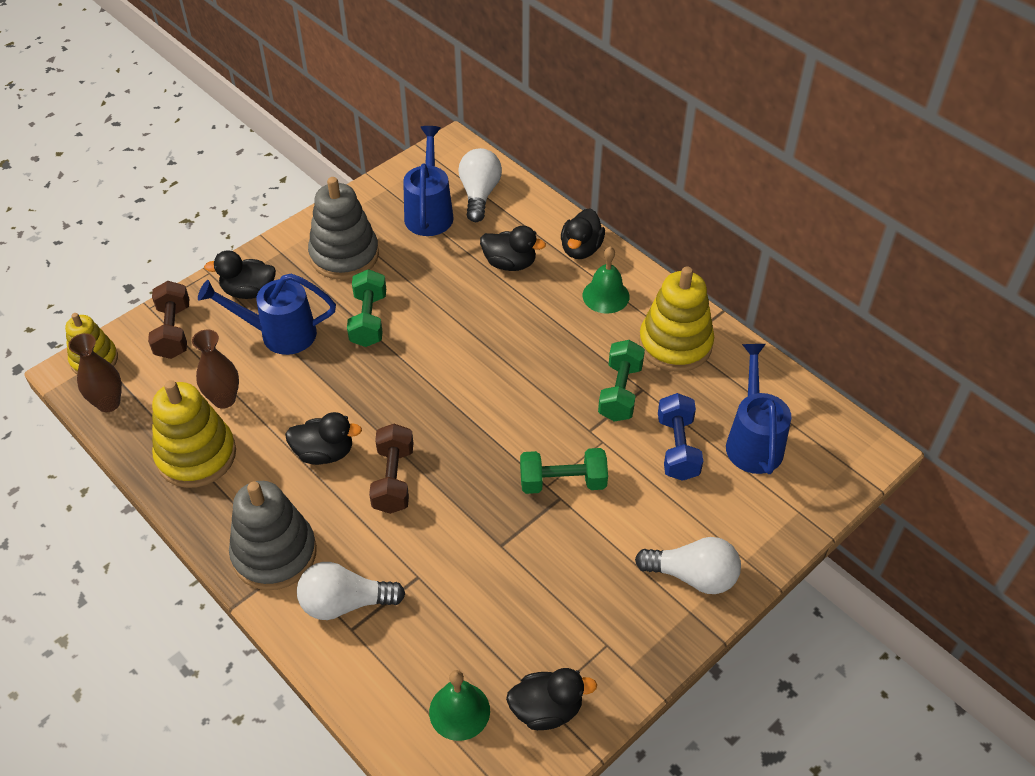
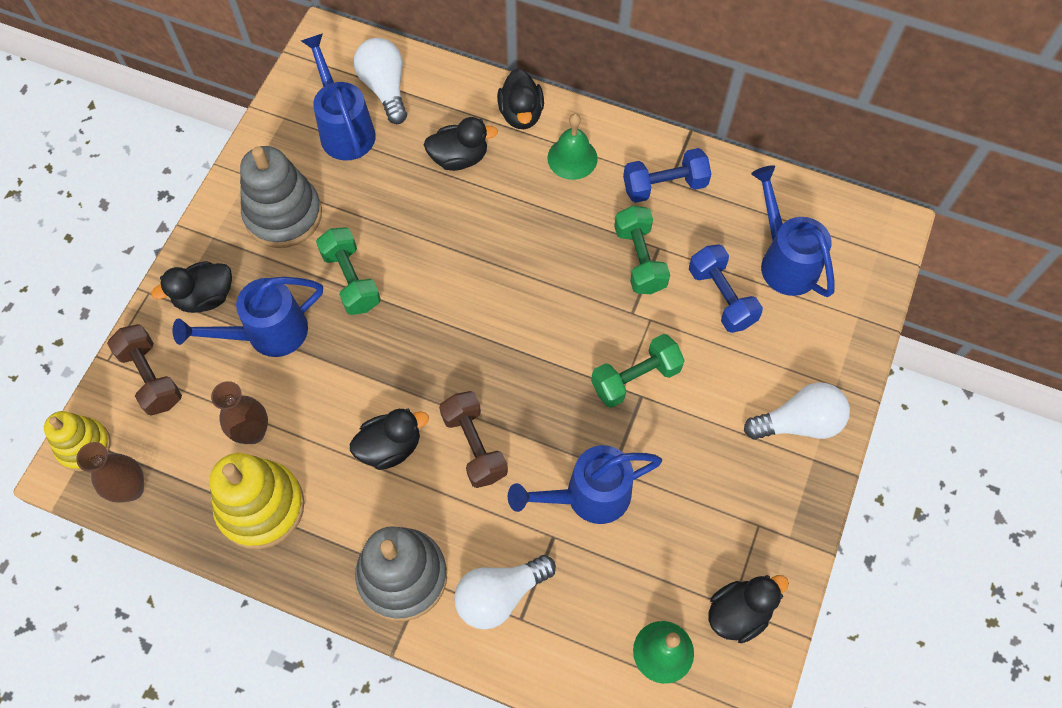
camera: 25 degrees left, 15 degrees up
yellow stacking toy [639,266,714,372] -> blue dumbbell [623,148,711,203]
none -> blue watering can [508,445,662,524]

